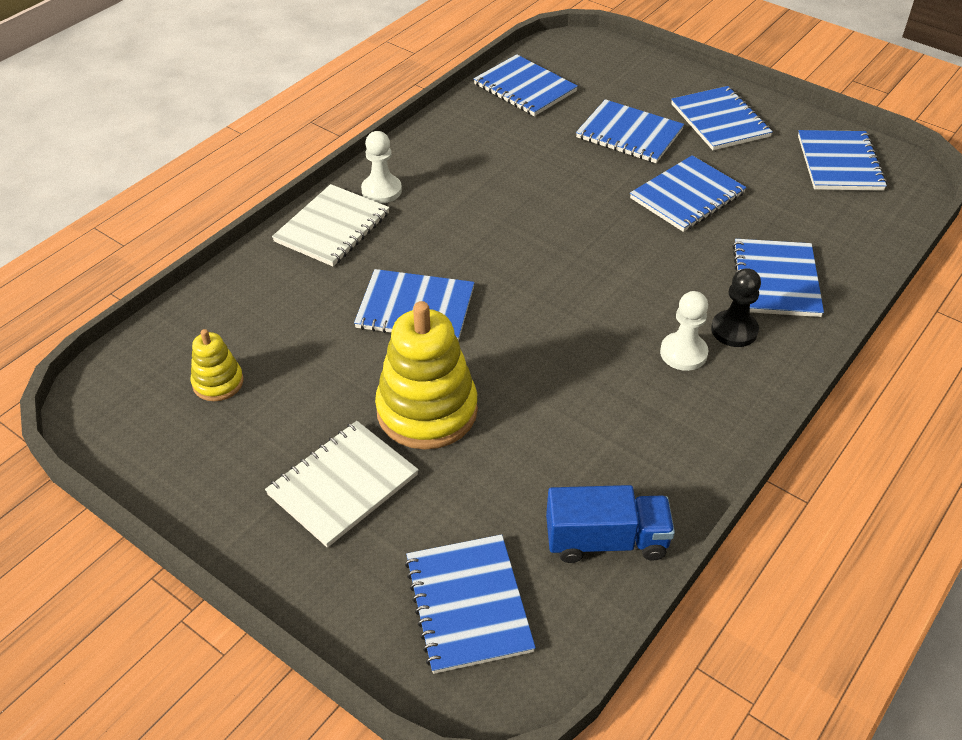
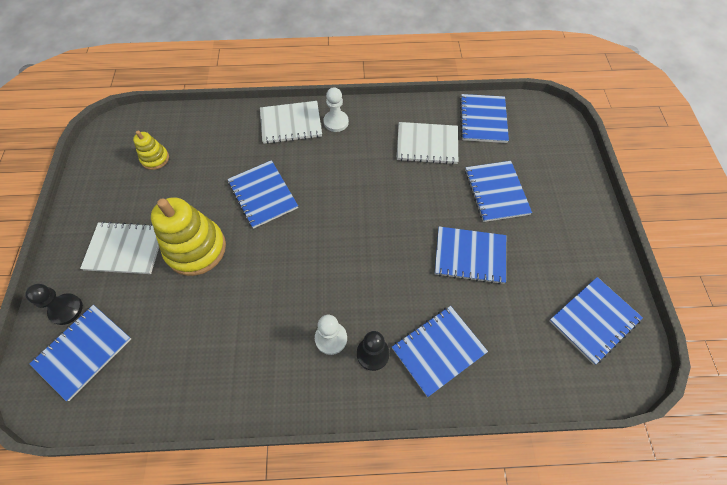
camera: 50 degrees right, 15 degrees up
blue truck [546,485,675,563] -> none
blue notebook [671,86,773,150] -> none
none -> black pawn [25,284,83,325]
none -> white notebook [397,122,458,165]

